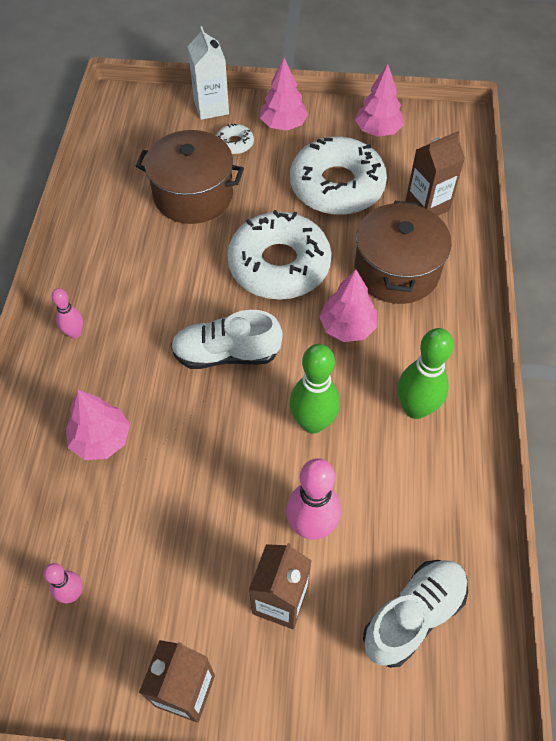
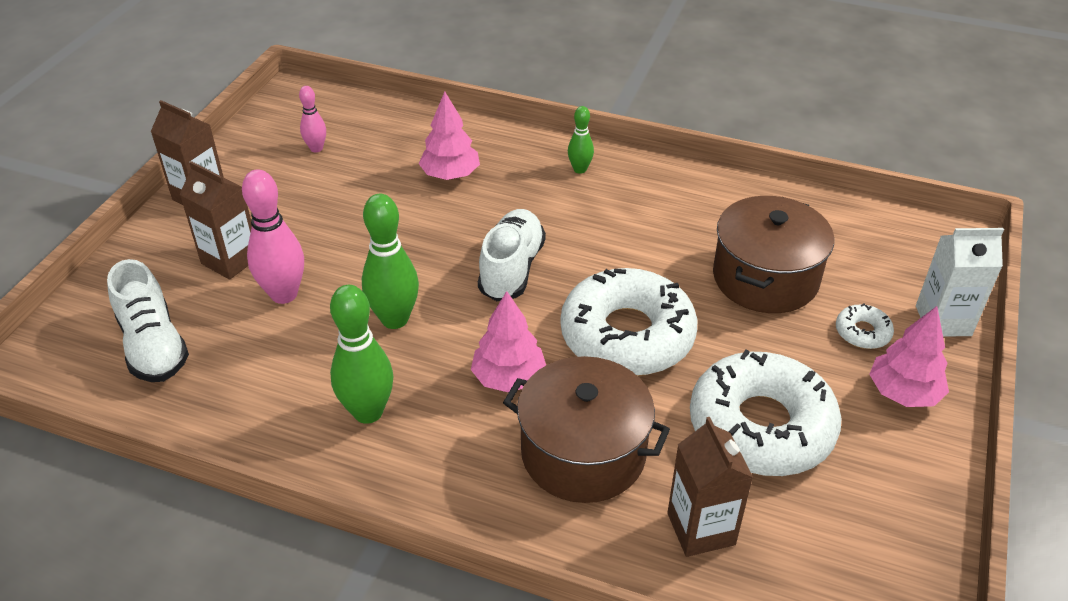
camera: 105 degrees right, 15 degrees down
pink bowling pin [52,288,83,339] -> green bowling pin [568,106,594,174]
pink tree [355,64,404,137] -> none

